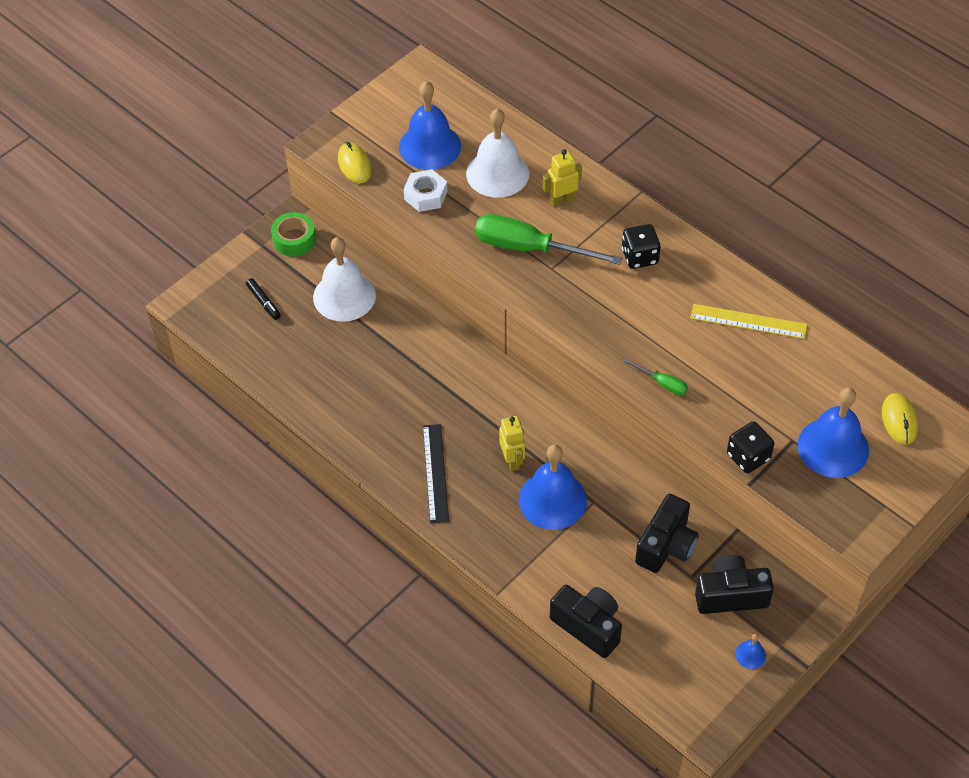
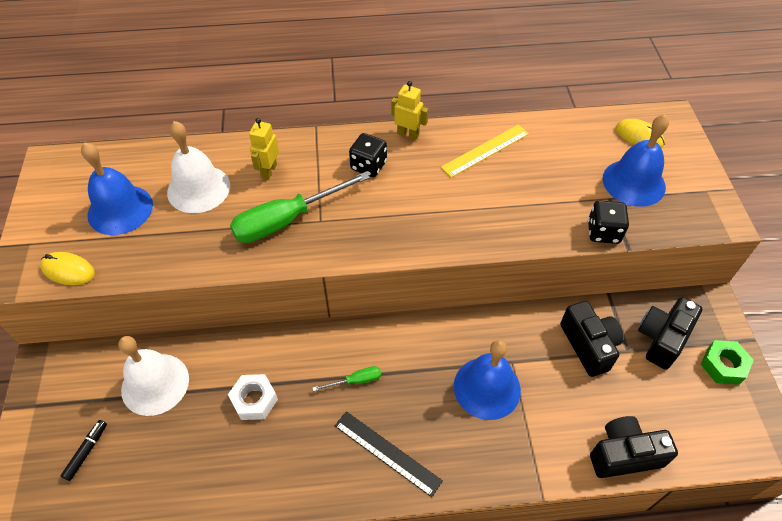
camera: 50 degrees left, 0 degrees up
black marker [246,278,281,320] -> black marker turned 75 degrees counterclockwise [61,420,107,481]
green tape [271,212,316,257] -> none
white nut [404,169,447,212] -> white nut moved to [228,374,278,420]
yellow robot [499,416,525,471] -> yellow robot moved to [391,81,428,140]
green screwdriver [623,358,688,395] -> green screwdriver moved to [312,366,381,391]
blue bell [735,634,766,669] -> green nut [701,340,754,385]

